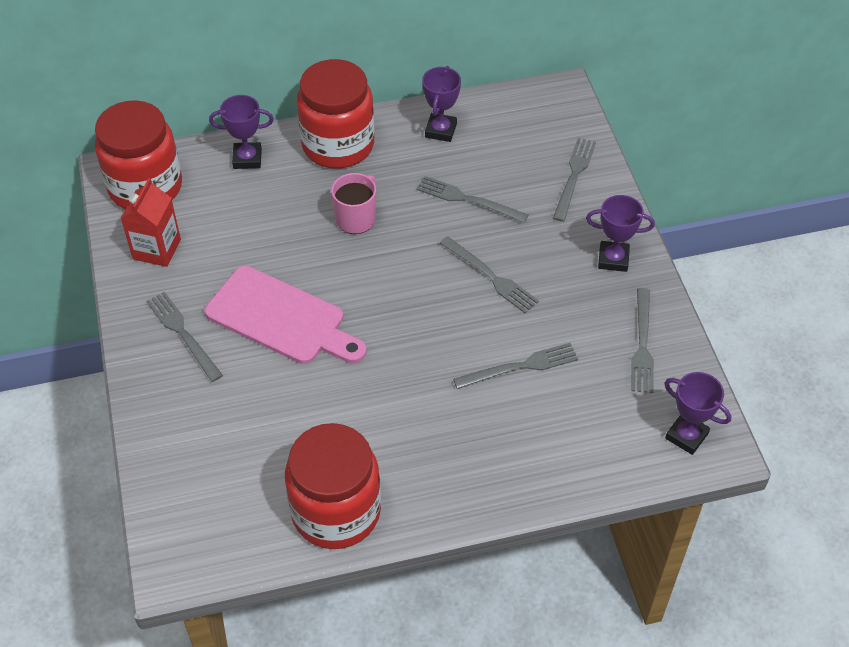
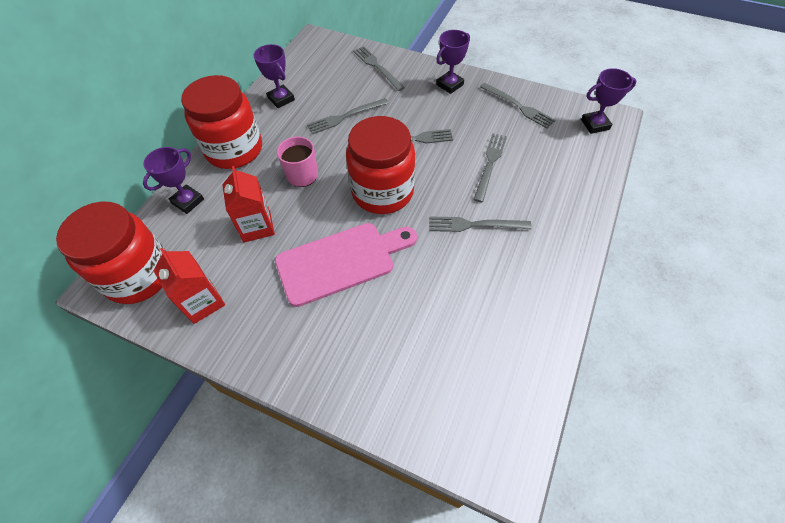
camera: 50 degrees left, 5 degrees up
grey fork [147,291,223,382] -> grey fork moved to [429,217,532,232]
red jar [285,423,381,549] -> red jar moved to [346,116,415,214]
none -> red carton [222,166,275,242]

